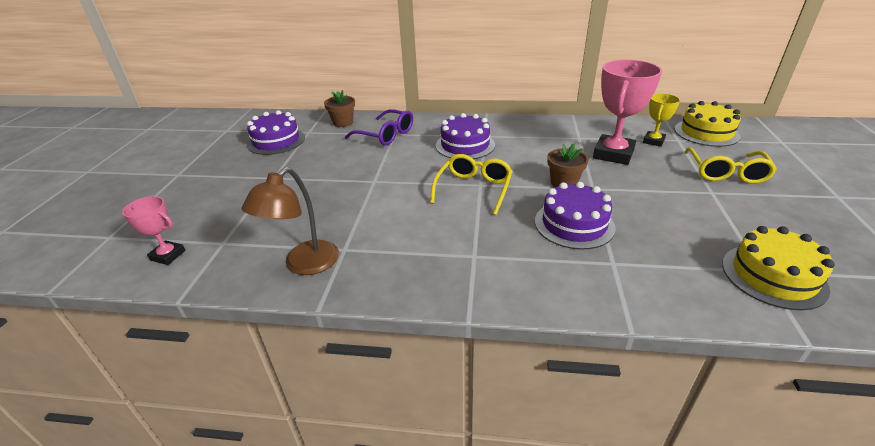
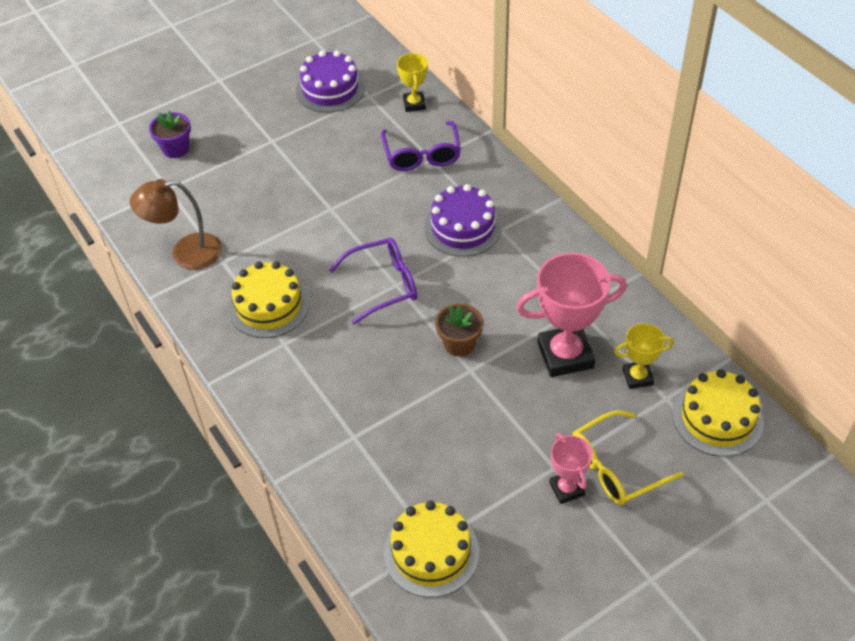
camera: 50 degrees right, 15 degrees up
pink trophy [122,196,186,265] -> pink trophy moved to [549,433,593,504]
brown flower pot [324,90,355,127] -> yellow trophy [397,53,428,112]
yellow glasses [430,154,513,215] -> purple glasses [329,238,417,325]
purple cake [535,182,616,250] -> none
none -> purple flower pot [149,111,191,158]
none -> yellow cake [228,261,310,338]

